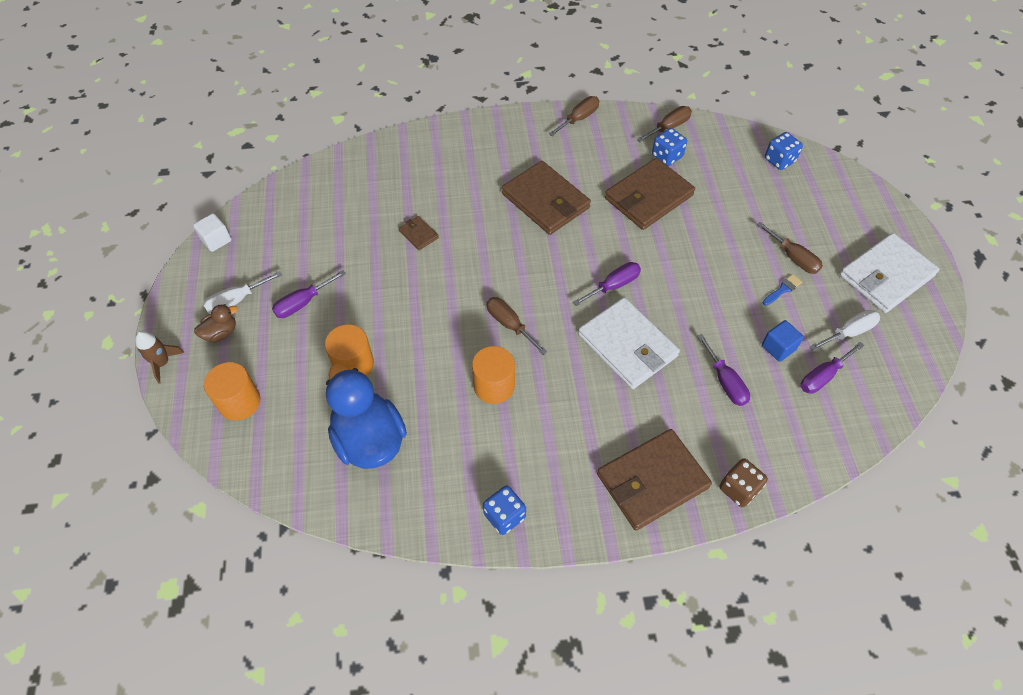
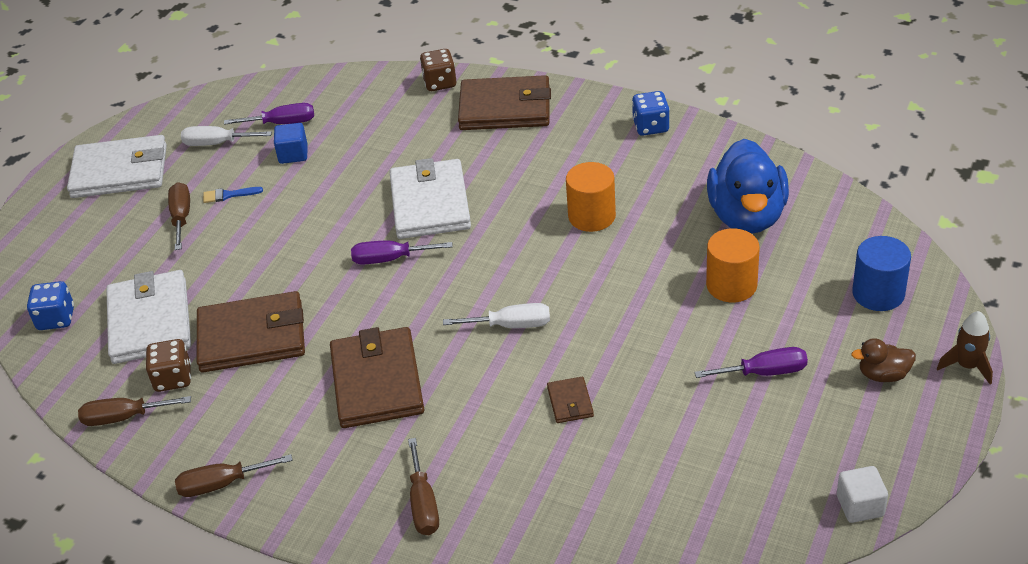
camera: 145 degrees left, 15 degrees down
white screwdriver [203,271,282,314] -> white screwdriver moved to [443,303,550,328]
orange cylinder [204,362,260,421] -> blue cylinder [852,236,911,311]
brown screwdriver [487,297,548,355] -> brown screwdriver moved to [408,438,439,535]
blue dice [652,128,687,166] -> brown dice [146,339,191,392]
purple screwdriver [697,334,750,406] -> none
none -> white wallet [106,270,191,364]

